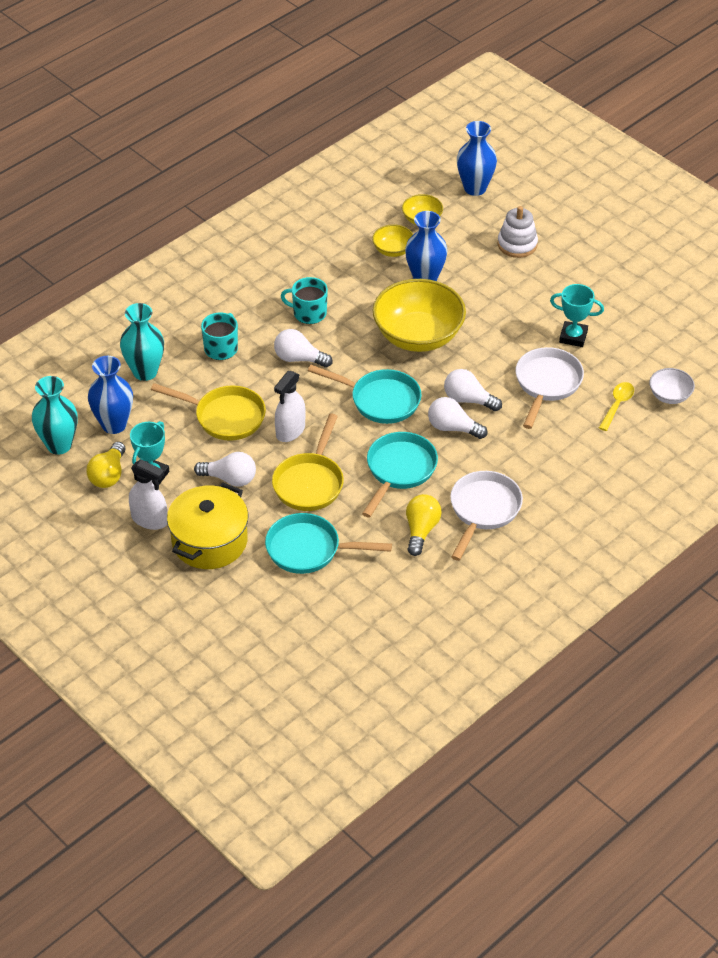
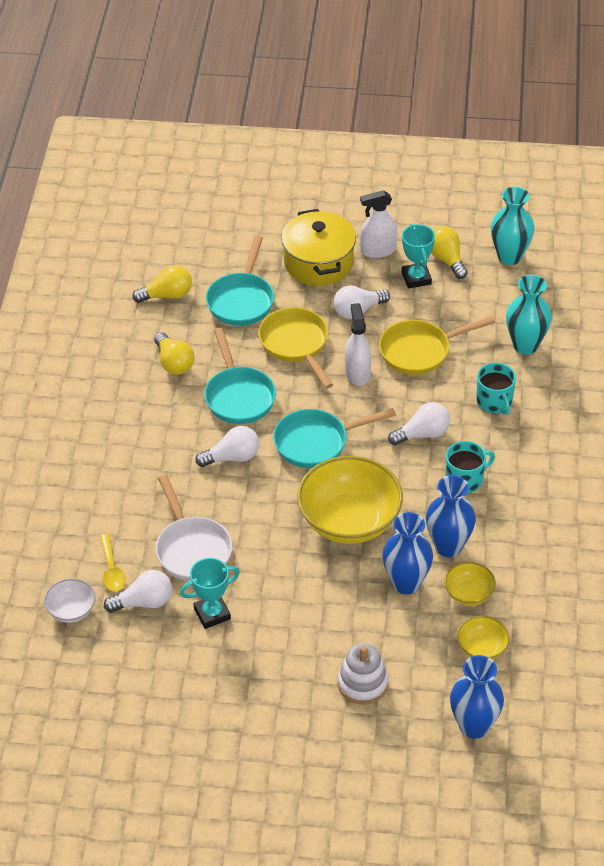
camera: 140 degrees right, 0 degrees up
blue vase [88,356,133,434] -> blue vase moved to [426,475,476,557]
turquoise pan [265,513,392,574] -> turquoise pan turned 135 degrees clockwise [206,236,274,326]
white light bulb [444,369,502,411] -> white light bulb moved to [104,570,172,612]
white pan [450,471,523,561] -> none
none -> yellow light bulb [132,265,192,303]

